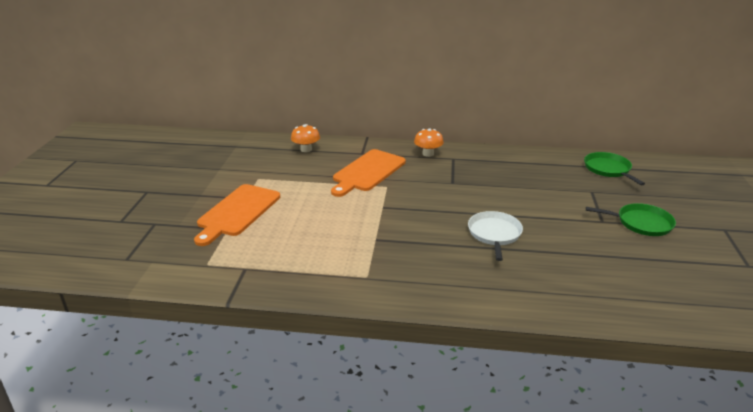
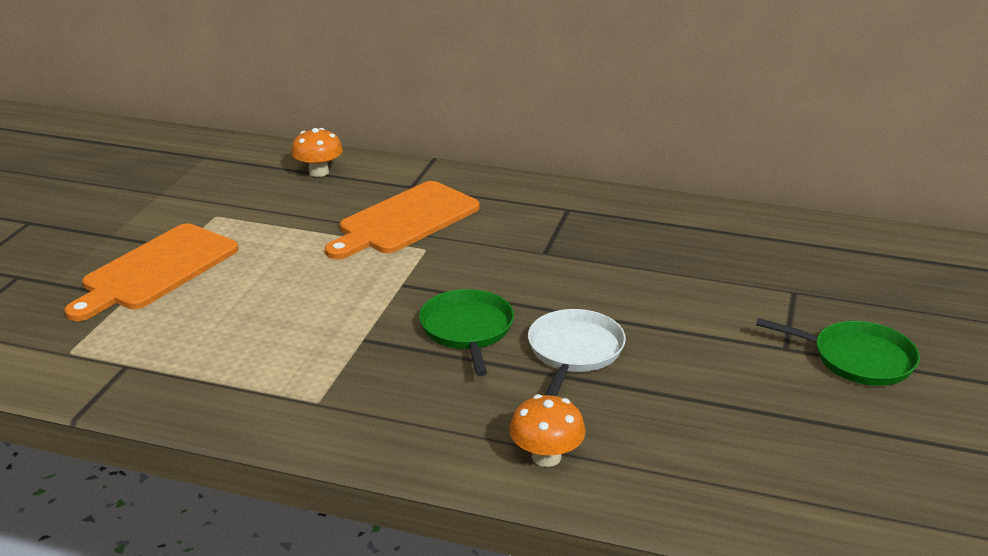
camera: 10 degrees right, 0 degrees up
orange mushroom [414,128,444,157] -> orange mushroom moved to [509,394,586,467]
green pan [584,152,645,185] -> green pan moved to [419,289,514,376]

